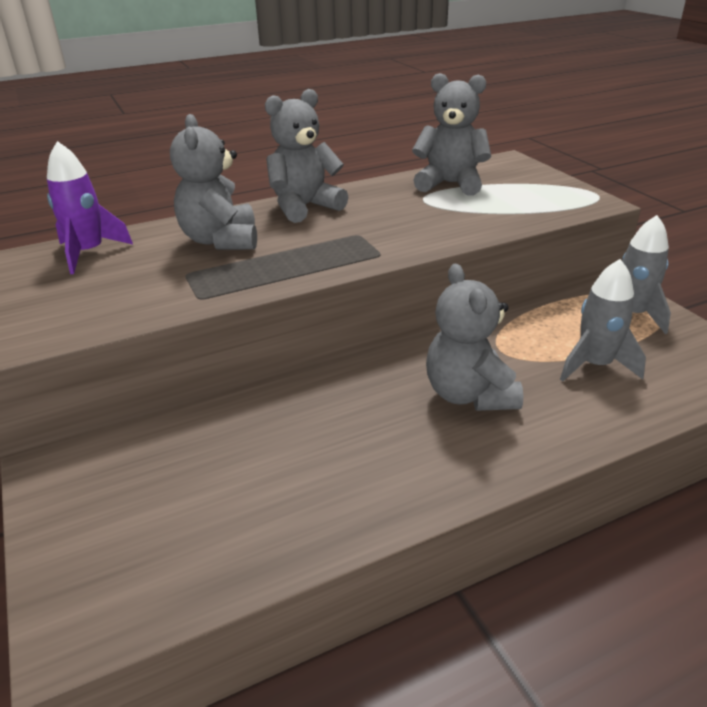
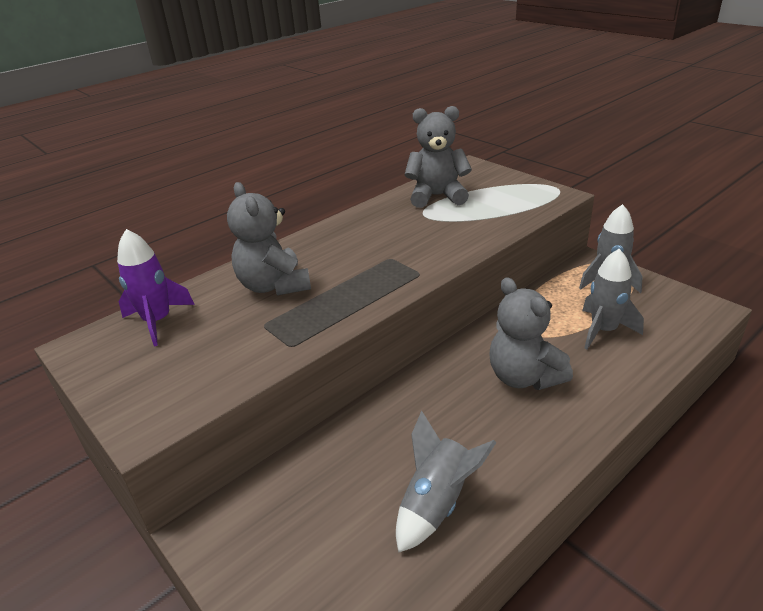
camera: 15 degrees left, 0 degrees up
grey teddy bear [265,89,348,223] -> none
none -> grey rocket [396,411,497,553]

